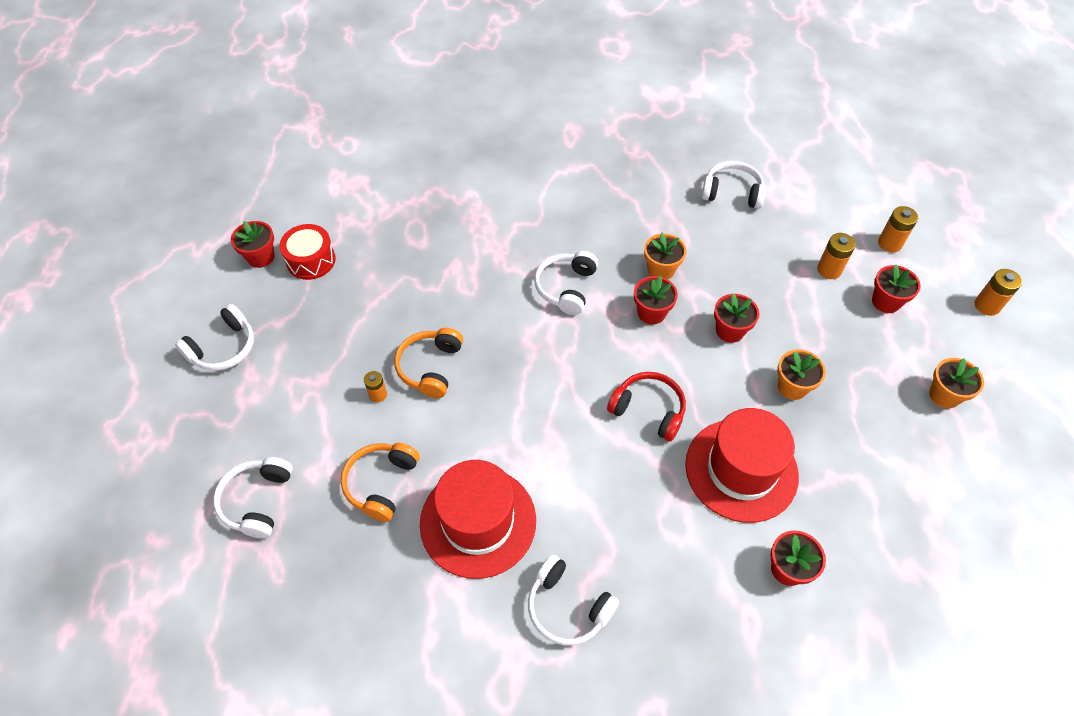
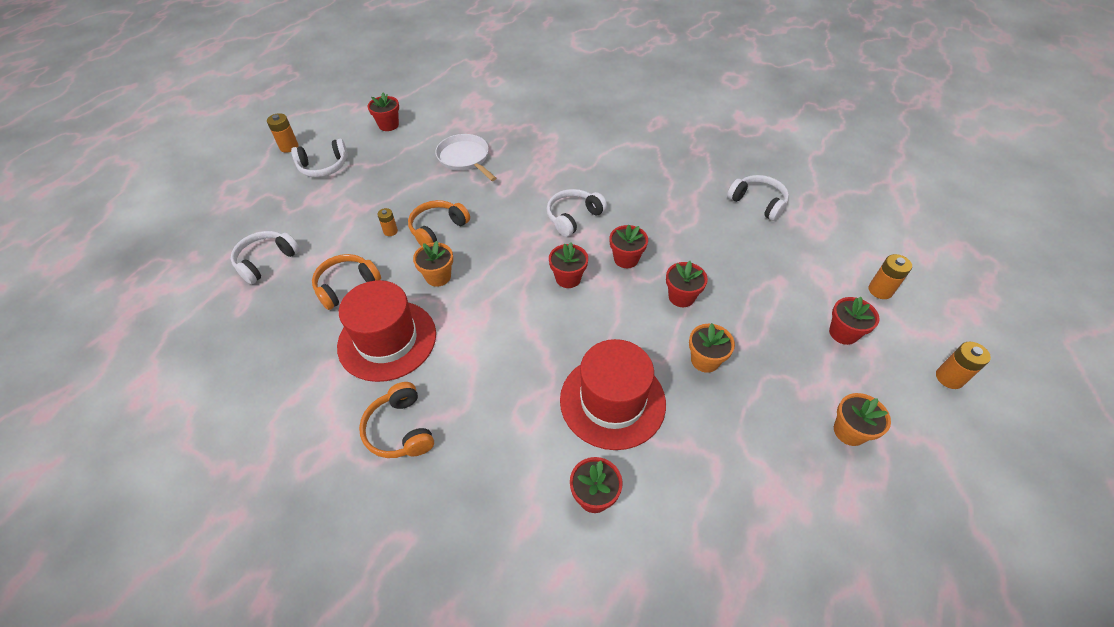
camera: 30 degrees right, 5 degrees down
red drum [279,224,336,280] -> none
white headphones [528,555,619,646] -> orange headphones [359,382,434,458]
red headphones [607,372,686,441] -> none
orange flower pot [644,233,687,280] -> orange flower pot moved to [413,241,453,287]
orange battery [817,233,856,279] -> orange battery moved to [267,113,299,153]
none -> white pan [435,134,496,181]
none -> red flower pot [549,242,588,288]

